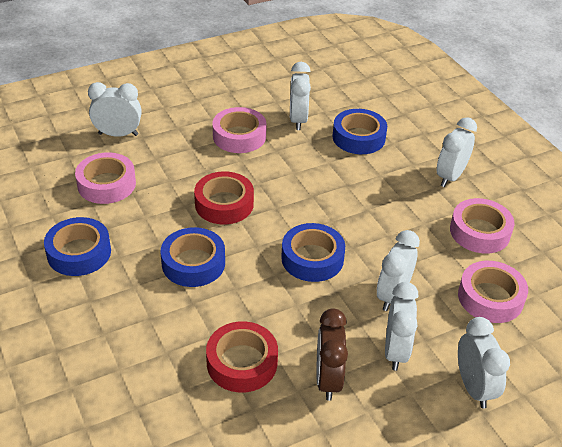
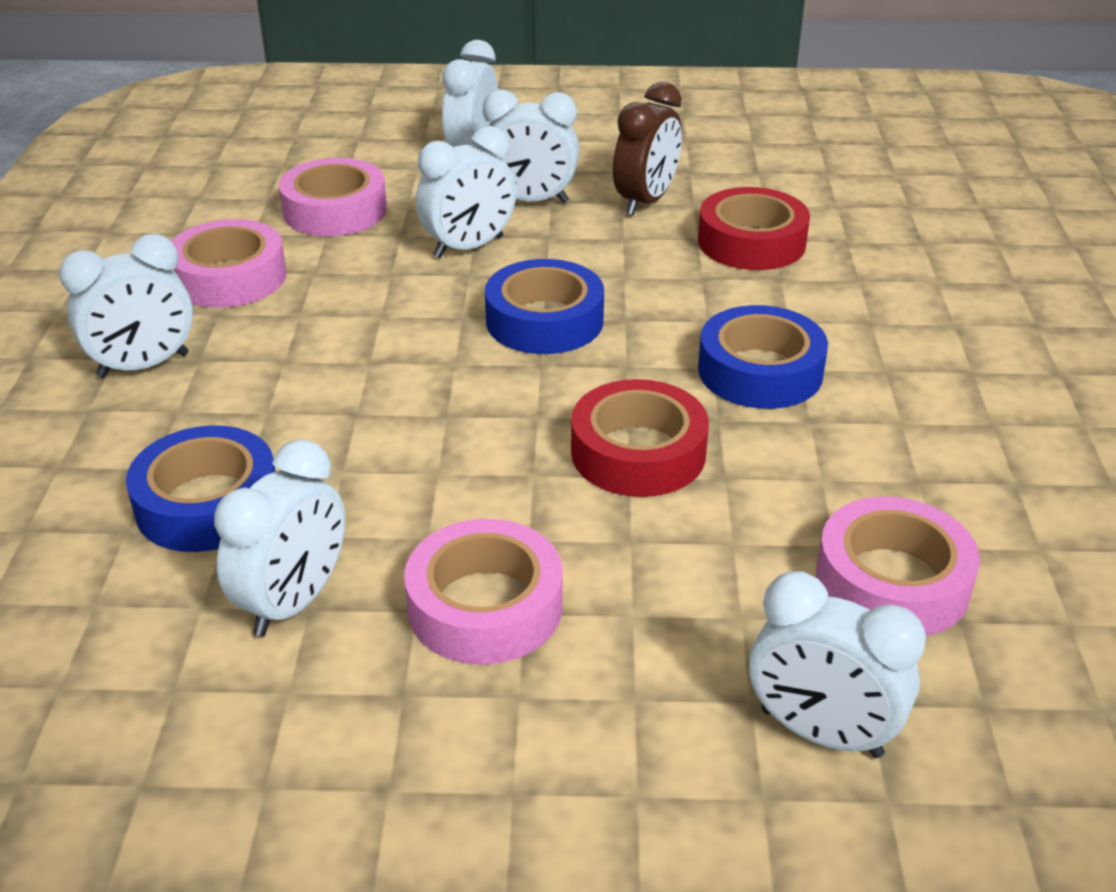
camera: 150 degrees left, 5 degrees down
blue tape [44,217,111,276] -> none
white clock [385,282,418,371] -> white clock turned 120 degrees counterclockwise [481,90,579,203]

